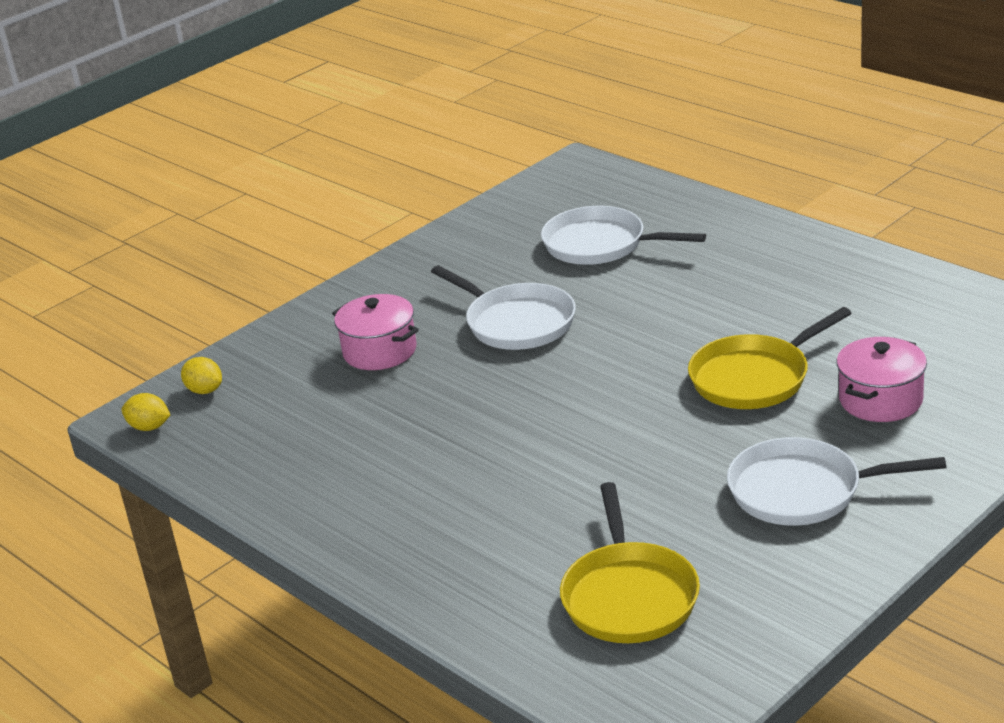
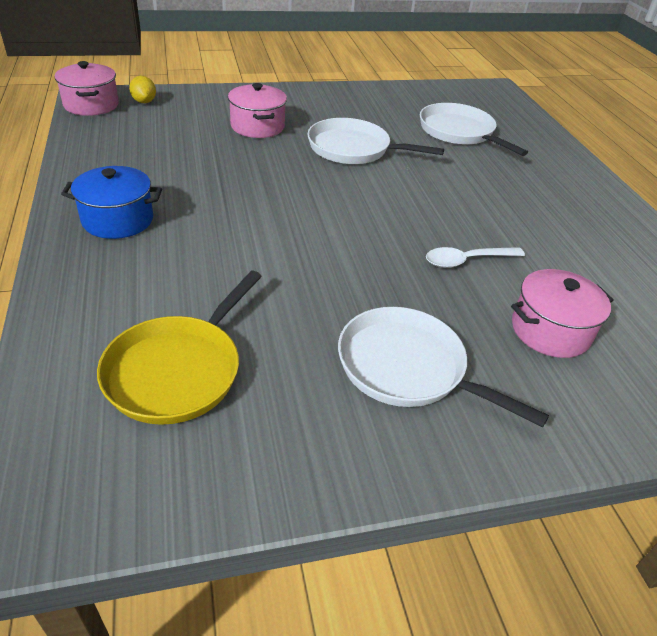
camera: 25 degrees right, 10 degrees up
yellow lemon [121,393,170,431] -> pink pot [55,61,119,116]
white pan [431,265,576,350] -> white pan turned 120 degrees clockwise [307,118,444,164]
yellow pan [688,307,852,409] -> white spoon [426,247,525,268]
none -> blue pot [61,166,162,239]

